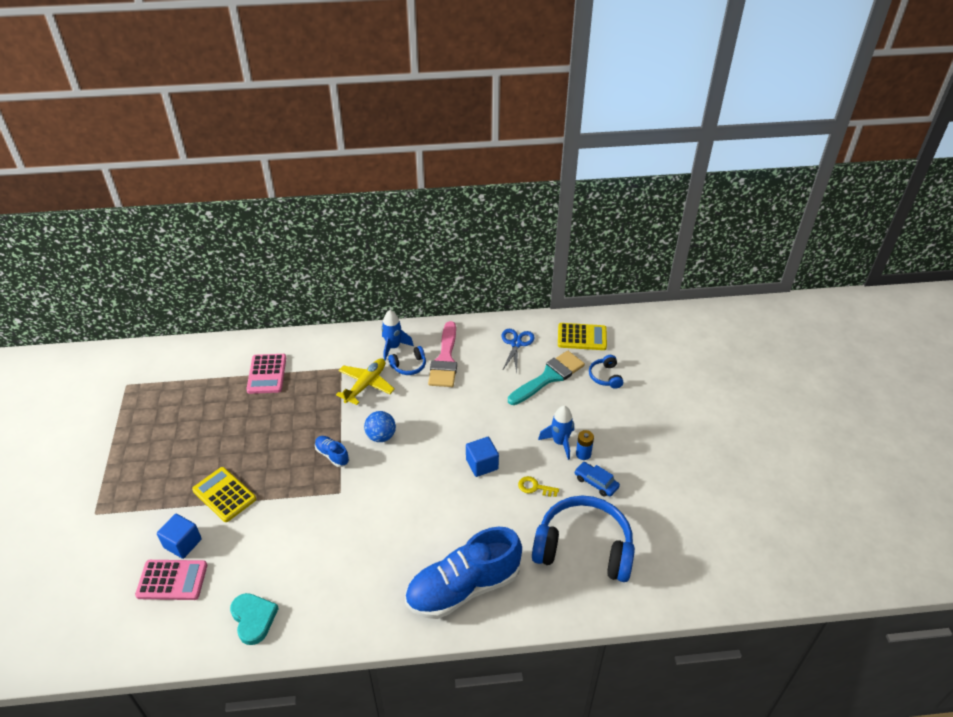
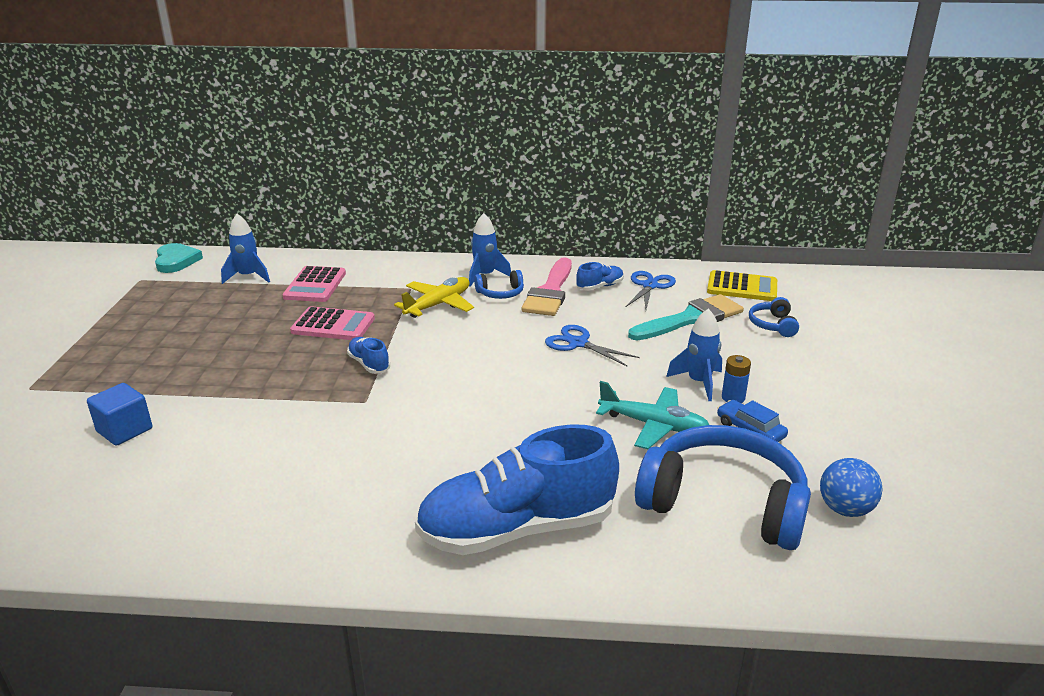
camera: 10 degrees right, 15 degrees down
pink calculator [135,560,207,600] -> pink calculator moved to [290,306,375,340]
yellow calculator [192,467,256,522] -> none
turquoise heart [230,593,279,645] -> turquoise heart moved to [155,243,203,273]
blue ball [364,411,396,442] -> blue ball moved to [820,458,883,517]
blue cube [466,437,499,477] -> none
yellow key [518,476,559,497] -> turquoise plane [596,381,709,449]
none -> blue rocket [221,214,270,284]
none -> blue scissors [545,325,639,367]
none -> blue shoe [576,262,624,290]

